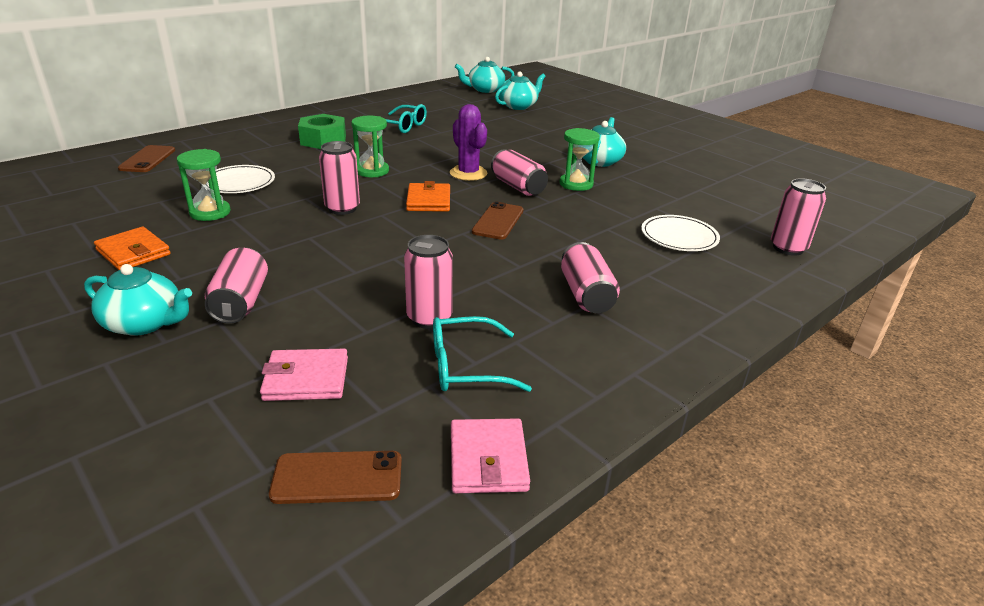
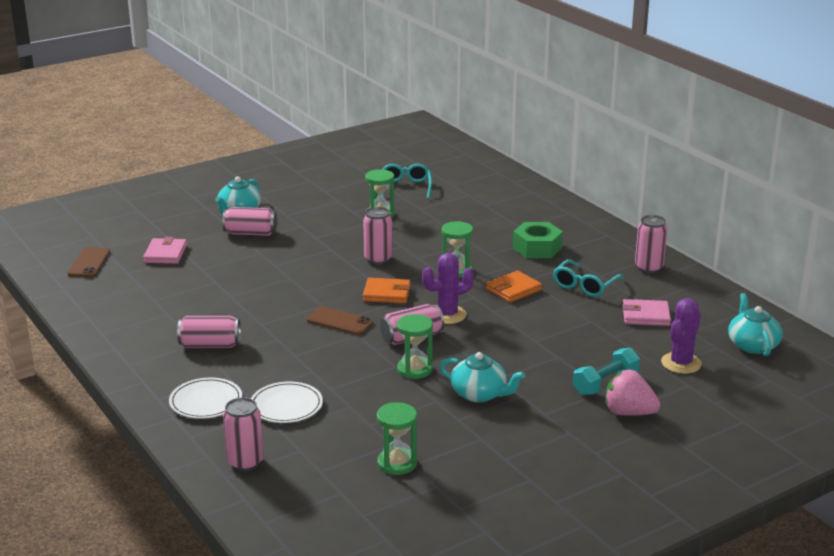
camera: 100 degrees right, 5 degrees down
orange wallet [94,227,171,270] -> orange wallet moved to [486,271,542,303]
brown phone [118,145,175,172] -> none
white plate [207,165,275,193] -> white plate moved to [169,378,242,419]
pink can [404,235,453,329] -> pink can moved to [635,215,668,273]
turquoise glasses [433,316,532,392] -> turquoise glasses moved to [382,164,432,199]
pink wallet [451,418,530,493] -> pink wallet moved to [623,299,671,326]
turquoise teapot [495,72,545,110] -> purple cactus [661,298,702,374]
none -> green hourglass [377,402,417,475]
none -> turquoise dumbbell [573,348,640,395]
none -> pink strawberry [605,369,660,416]

